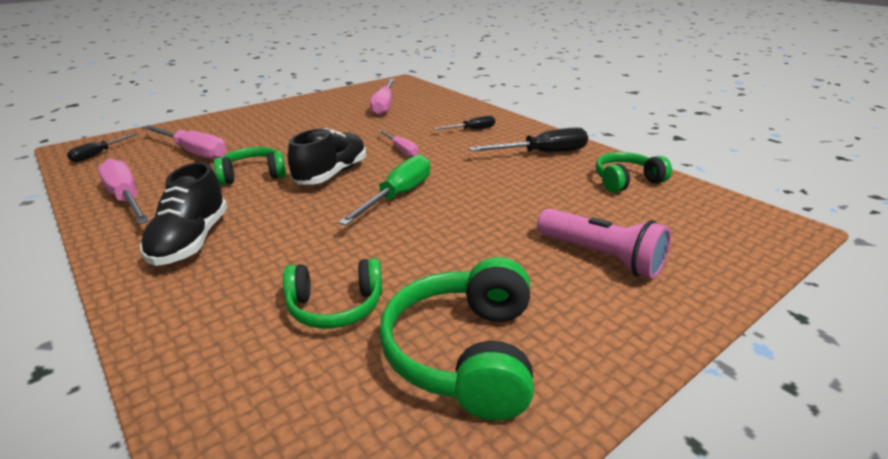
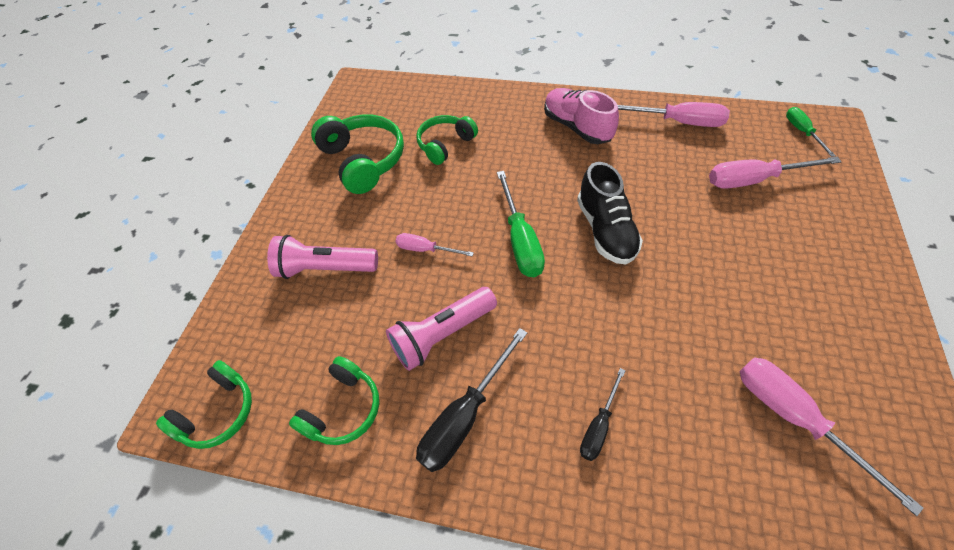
camera: 145 degrees right, 25 degrees up
black screwdriver [67,133,138,162] -> green screwdriver [786,107,836,157]
black shoe [140,162,227,266] -> pink shoe [544,88,619,144]
green headphones [214,147,286,185] -> green headphones moved to [156,360,252,449]
pink screwdriver [378,130,418,157] -> pink screwdriver moved to [396,233,474,257]
none -> pink flashlight [386,287,497,371]

